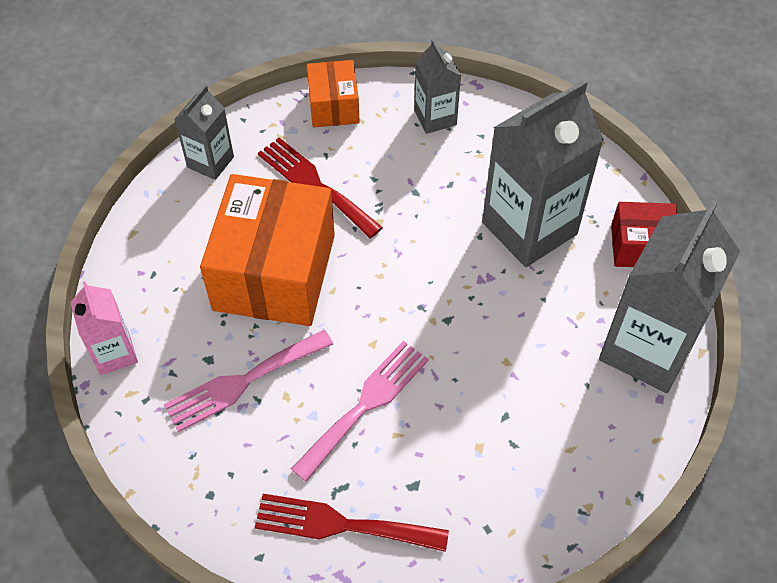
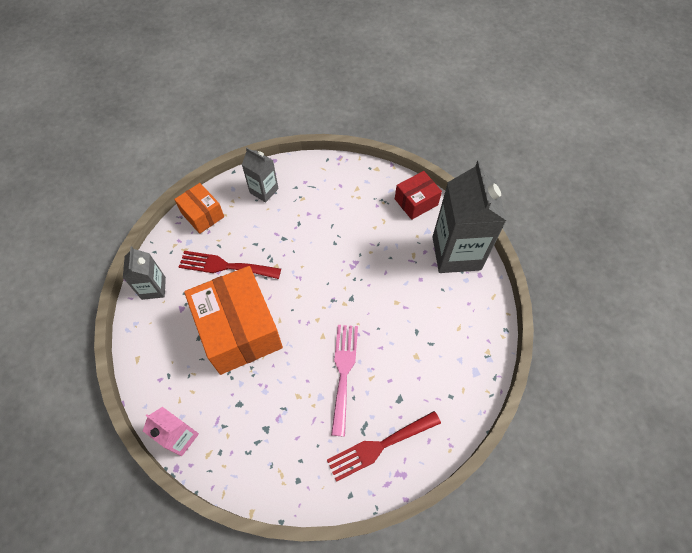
camera: 35 degrees left, 5 degrees up
pink fork [164,330,334,432] -> none
grey carton [482,80,604,267] -> none

